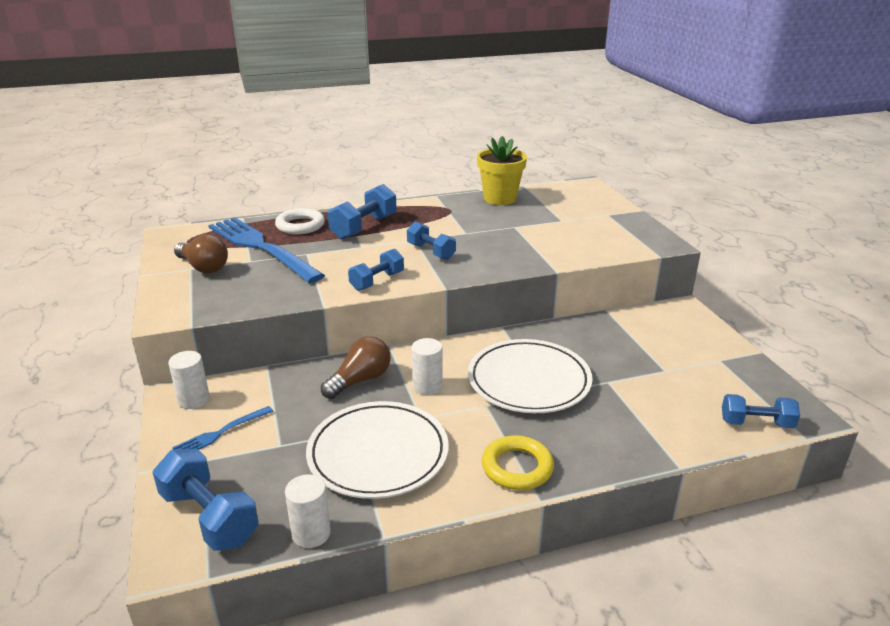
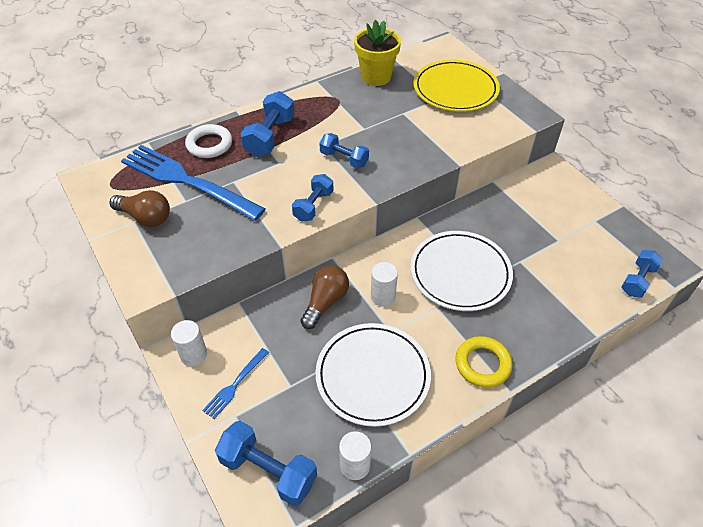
camera: 15 degrees left, 20 degrees up
blue dumbbell [722,394,800,428] -> blue dumbbell turned 45 degrees counterclockwise [622,250,663,298]
none -> yellow plate [413,60,500,112]

